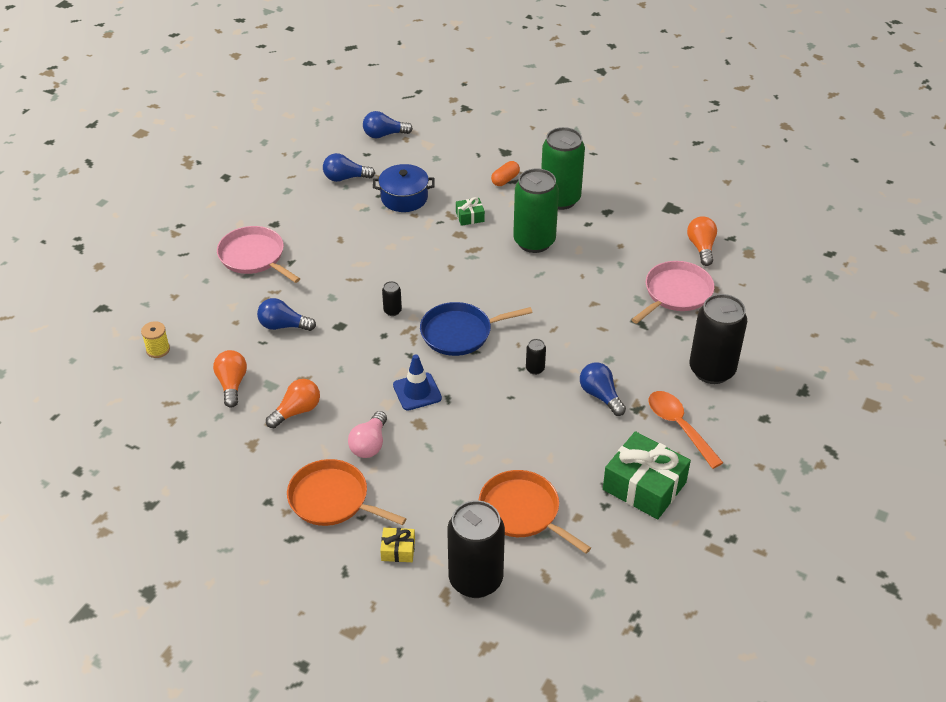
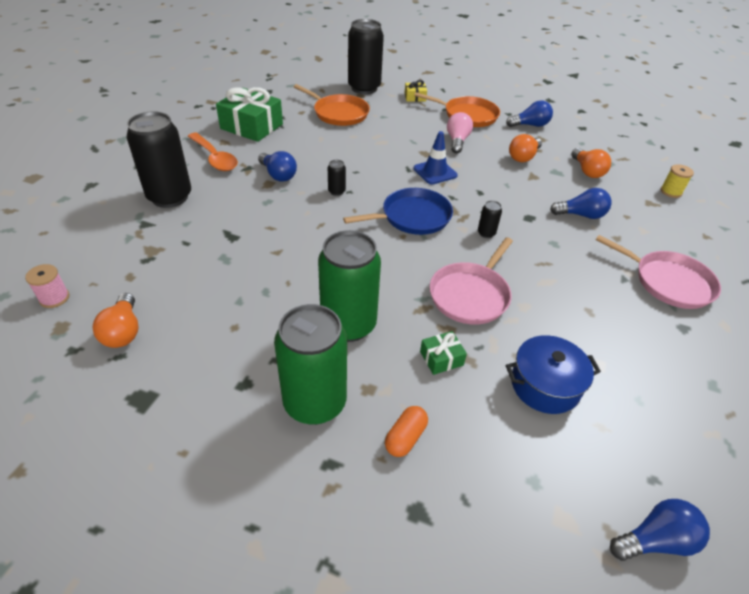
camera: 170 degrees right, 0 degrees up
blue light bulb [323,153,375,182] -> blue light bulb moved to [506,100,553,127]
pink pan [631,261,714,324] -> pink pan moved to [430,237,513,325]
none -> pink spool [25,264,69,308]

